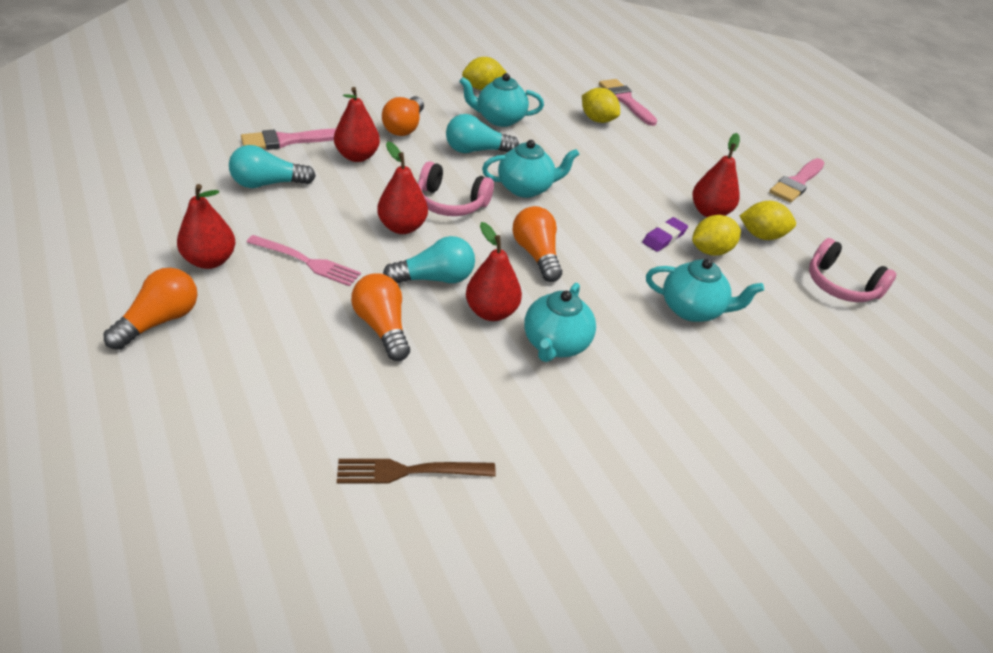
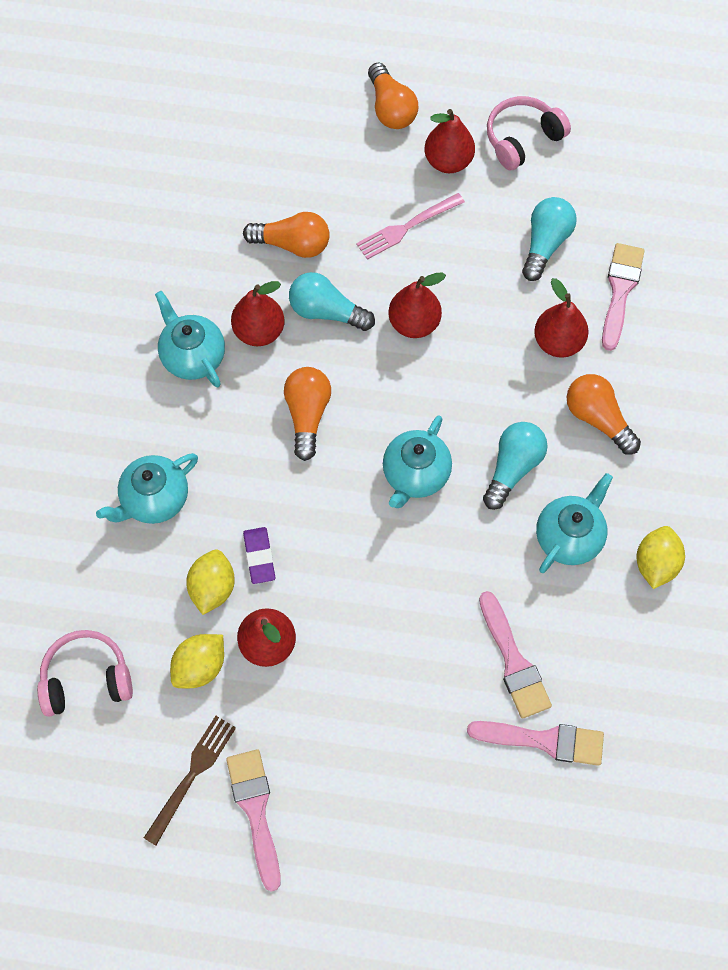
camera: 130 degrees right, 25 degrees up
brown fork [337,459,496,484] -> brown fork moved to [144,716,236,846]
turquoise light bulb [383,236,475,283] -> turquoise light bulb turned 90 degrees clockwise [289,272,375,331]
pink headphones [418,161,494,216] -> pink headphones moved to [487,96,571,171]
orange light bulb [513,206,562,282] -> orange light bulb turned 105 degrees counterclockwise [284,367,331,461]
yellow lemon [582,88,620,123] -> pink brush [479,591,552,719]

